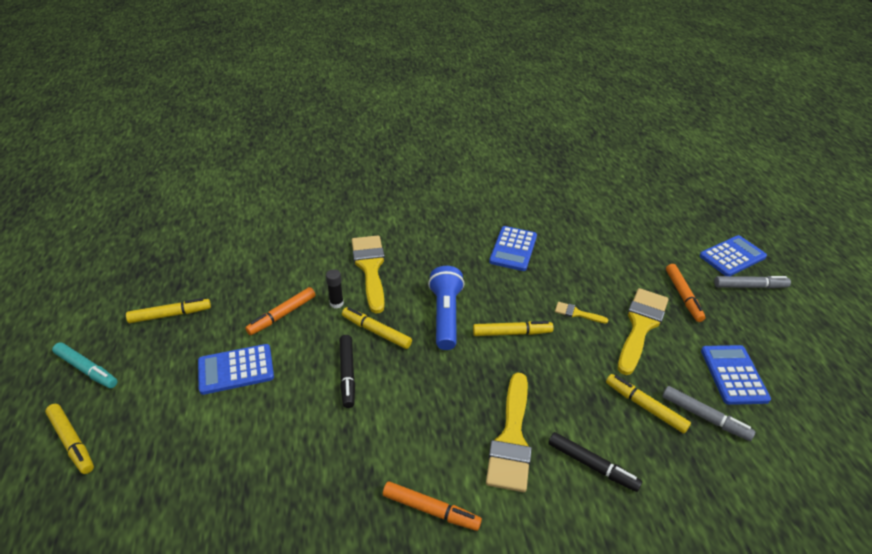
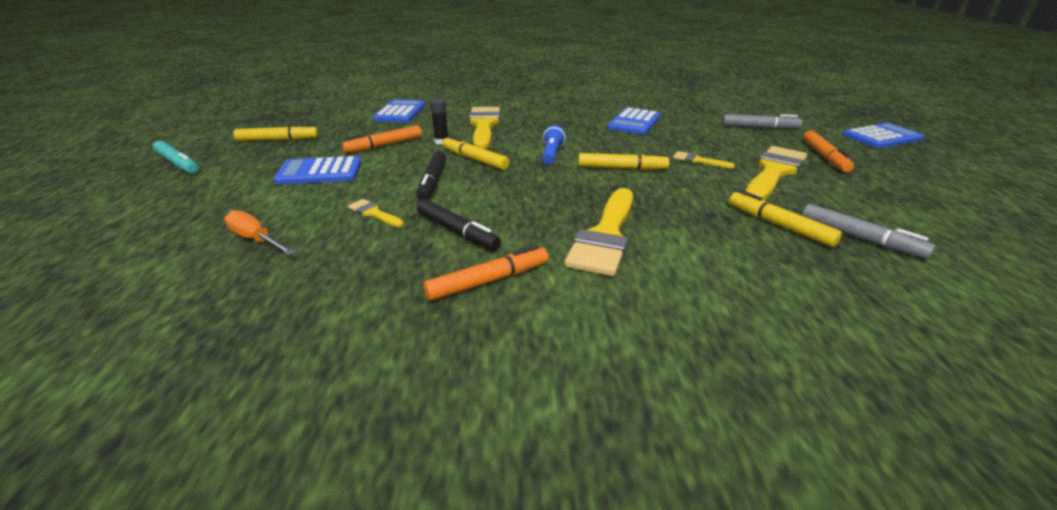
camera: 10 degrees right, 10 degrees down
yellow marker [45,404,94,474] -> none
orange marker [383,481,482,531] -> orange marker turned 60 degrees counterclockwise [424,245,548,301]
blue flashlight [428,266,464,350] -> blue flashlight [542,125,566,165], size x0.58
black marker [548,432,642,492] -> black marker moved to [417,199,501,251]
blue calculator [701,345,771,405] -> blue calculator moved to [373,99,426,122]
grey marker [714,276,791,289] -> grey marker moved to [722,114,802,129]
none -> orange screwdriver [225,210,295,255]
none -> yellow brush [348,199,404,227]

